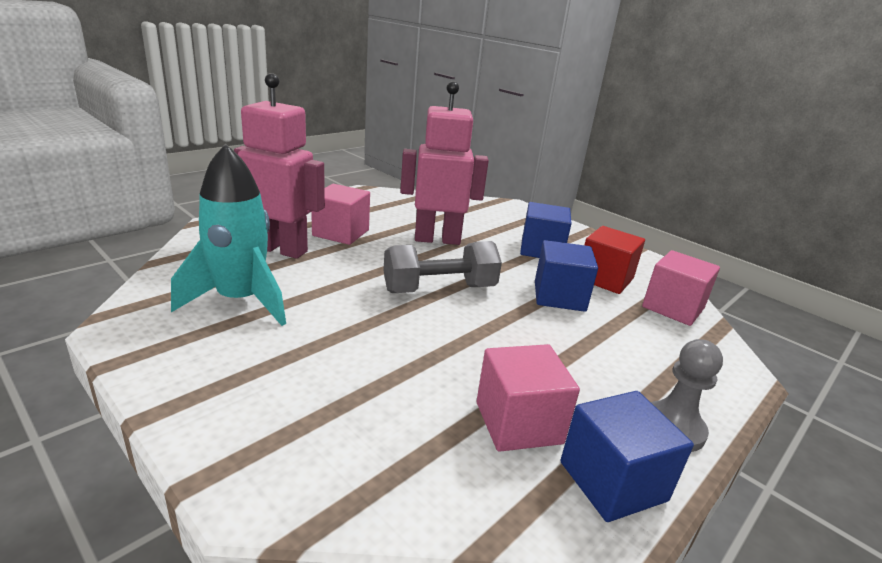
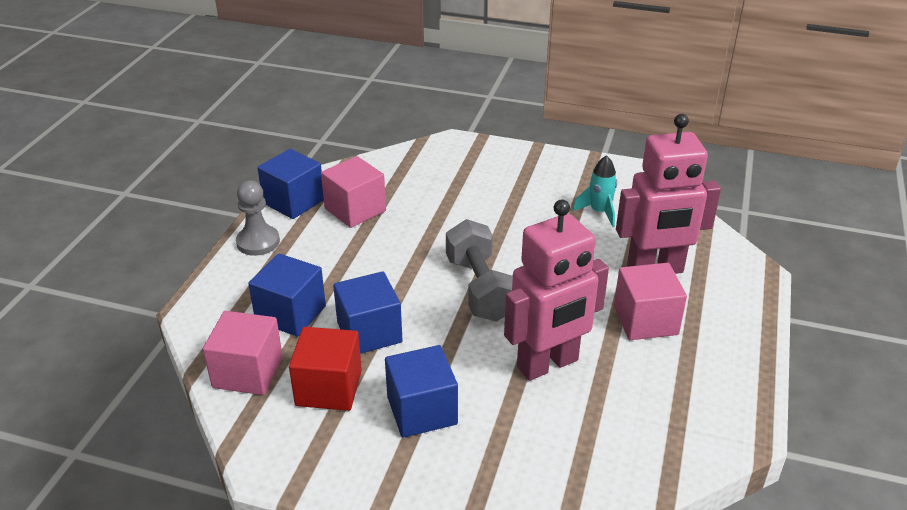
camera: 155 degrees right, 10 degrees up
turquoise rocket [171,143,286,326] -> turquoise rocket [573,155,617,227], size x0.52
grey dumbbell [383,241,502,293] -> grey dumbbell turned 60 degrees counterclockwise [446,219,513,322]
none -> blue cube [248,254,326,337]

